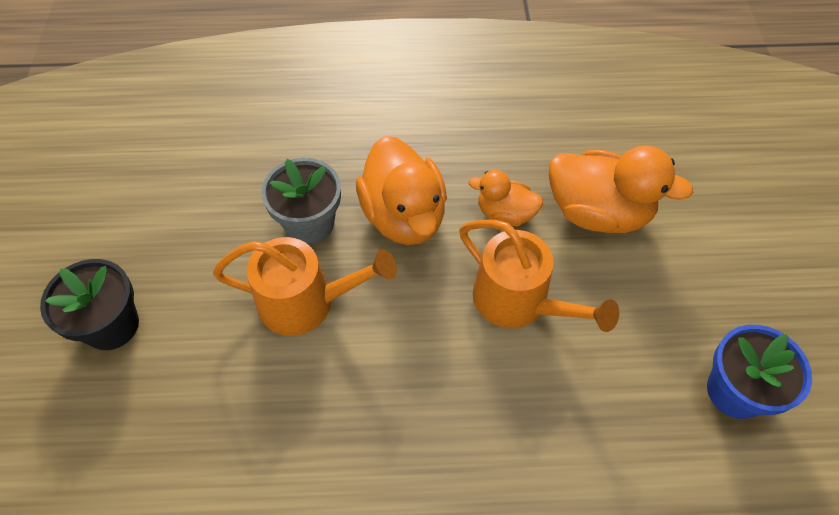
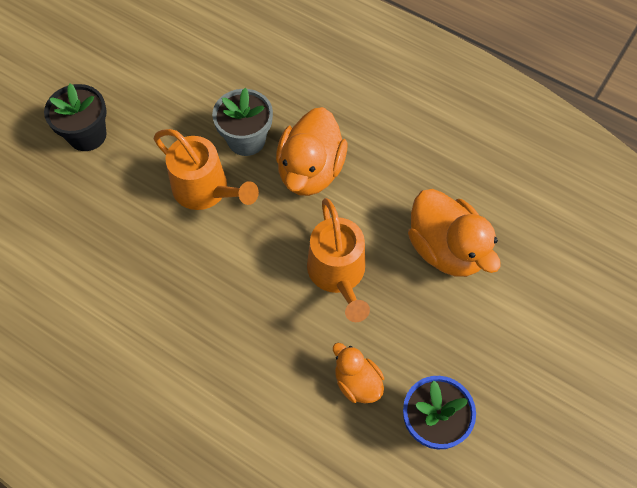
camera: 35 degrees right, 5 degrees up
orange duck [468,170,543,227] -> orange duck moved to [333,343,384,403]

